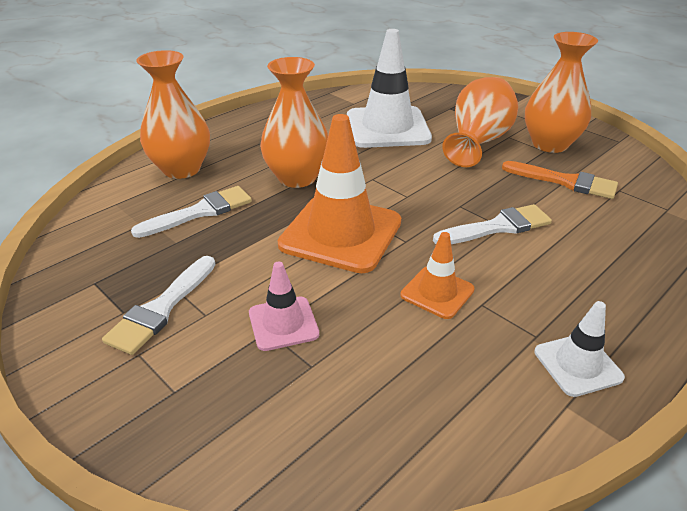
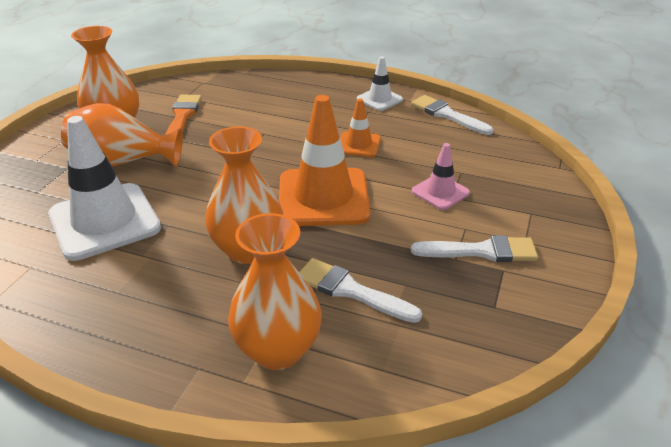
camera: 115 degrees left, 0 degrees up
white brush [433,204,552,244] -> white brush moved to [411,95,493,135]

